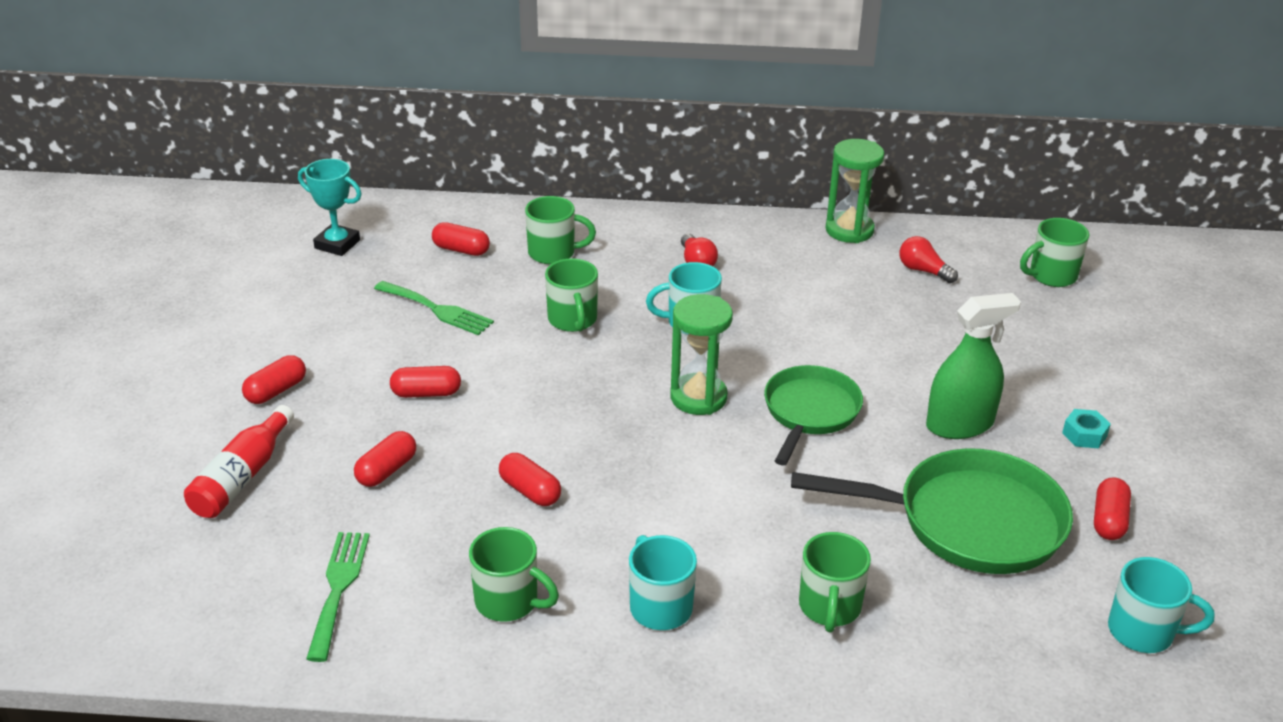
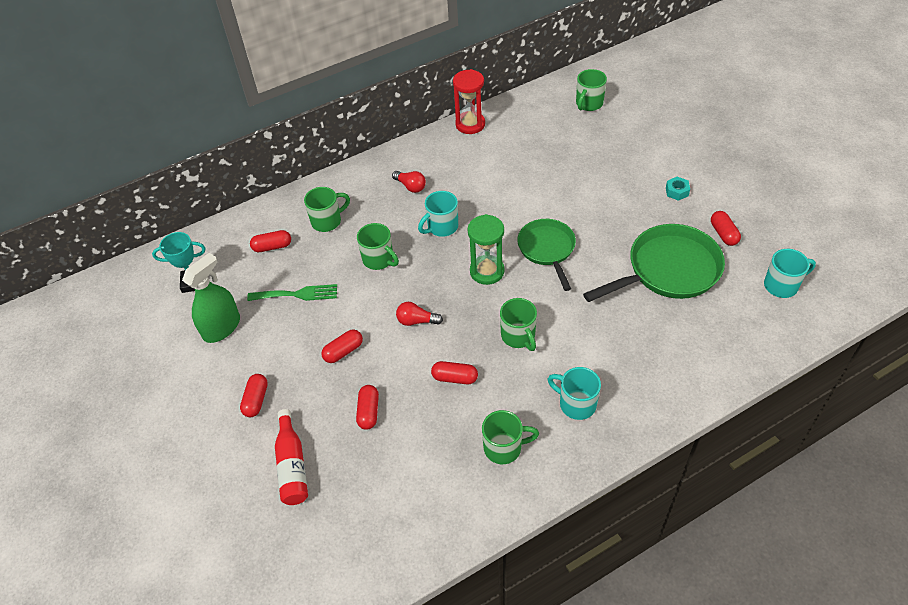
camera: 30 degrees left, 15 degrees up
green fork [306,532,370,662] -> none
green mug [799,532,871,633] -> green mug moved to [500,298,537,351]
green hourglass [825,139,884,243] -> red hourglass [453,69,485,134]
red light bulb [899,236,958,283] -> red light bulb moved to [396,302,443,326]
green spray bottle [926,293,1021,439] -> green spray bottle moved to [182,253,240,343]

